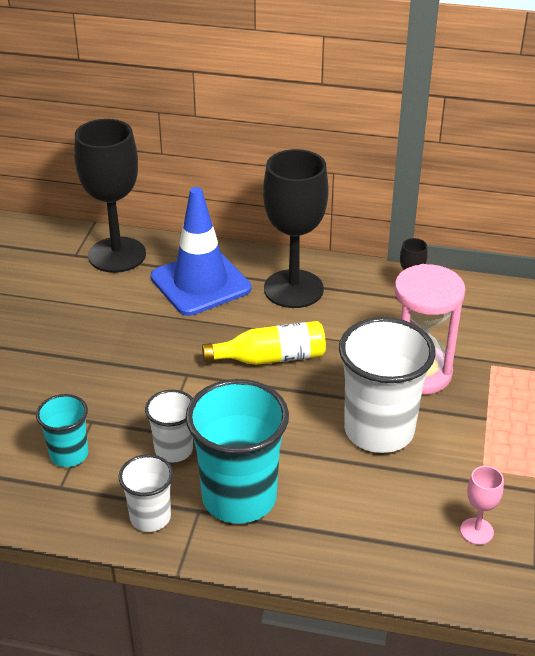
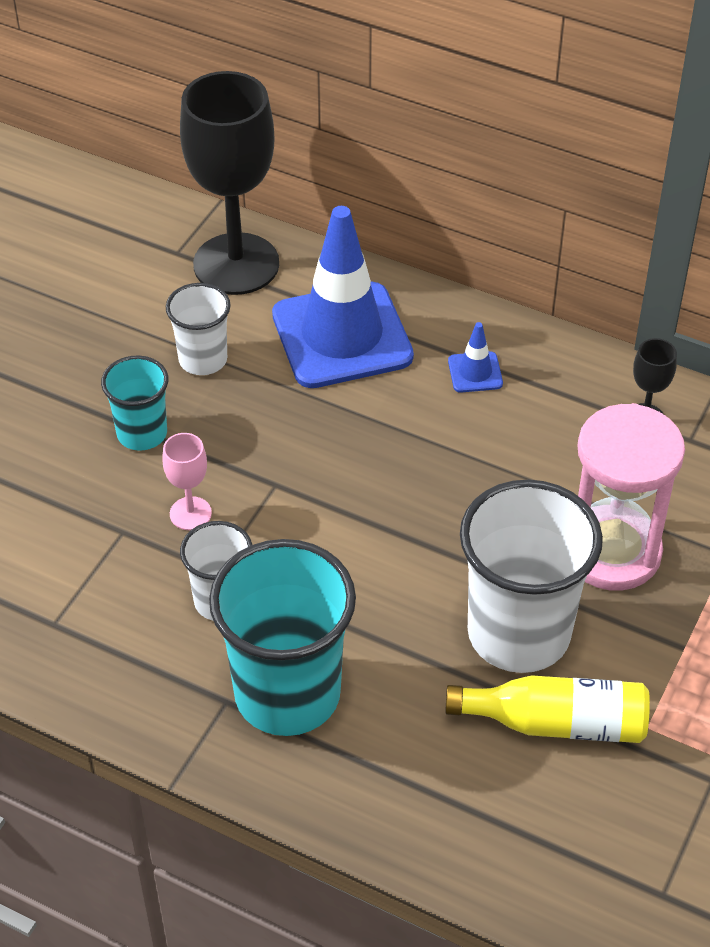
camera: 15 degrees right, 10 degrees up
turquoise cup [36,394,88,467] -> turquoise cup moved to [101,355,168,451]
white cup [119,454,173,532] -> white cup moved to [166,283,231,375]
yellow bottle [202,321,326,365] -> yellow bottle moved to [445,675,650,743]
black goblet [263,149,329,308] -> blue traffic cone [448,322,503,393]
pink goblet [460,466,504,545] -> pink goblet moved to [162,433,212,530]

